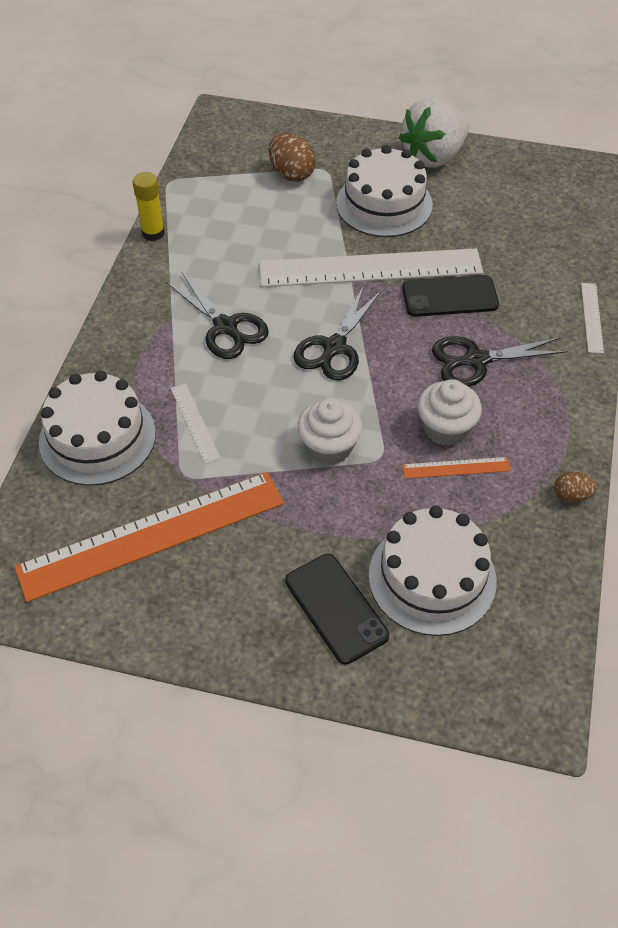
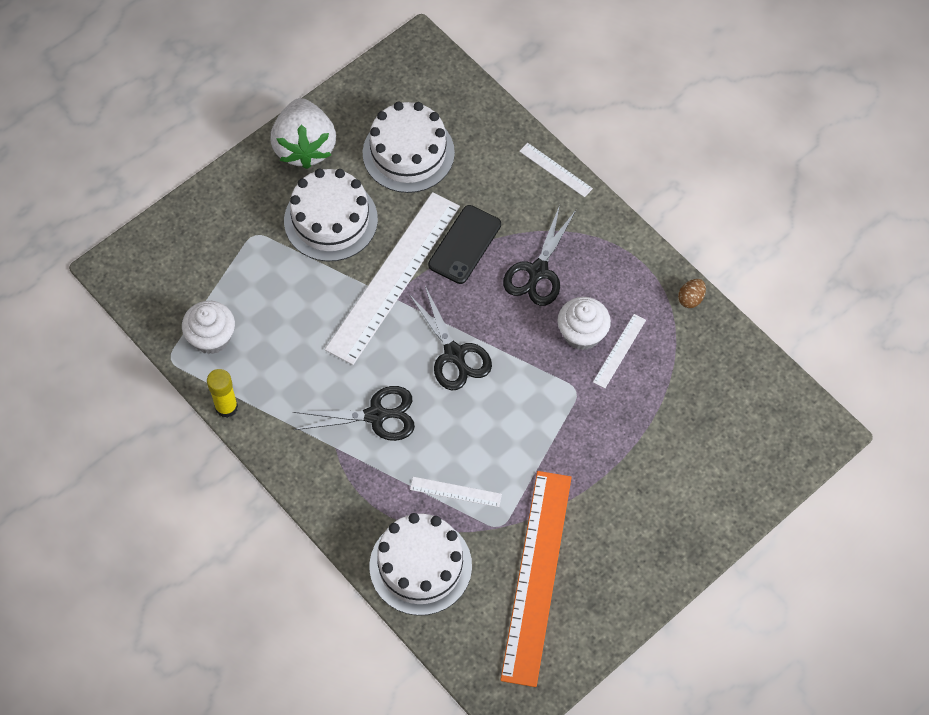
camera: 55 degrees left, 10 degrees up
brown egg [269,133,316,182] -> none
black phone [285,554,389,665] -> none
white cupcake [297,398,362,465] -> white cupcake moved to [182,301,235,354]
white cake [369,506,497,636] -> white cake moved to [362,102,455,193]
orange ruler [402,457,511,479] -> white ruler [593,314,646,388]

